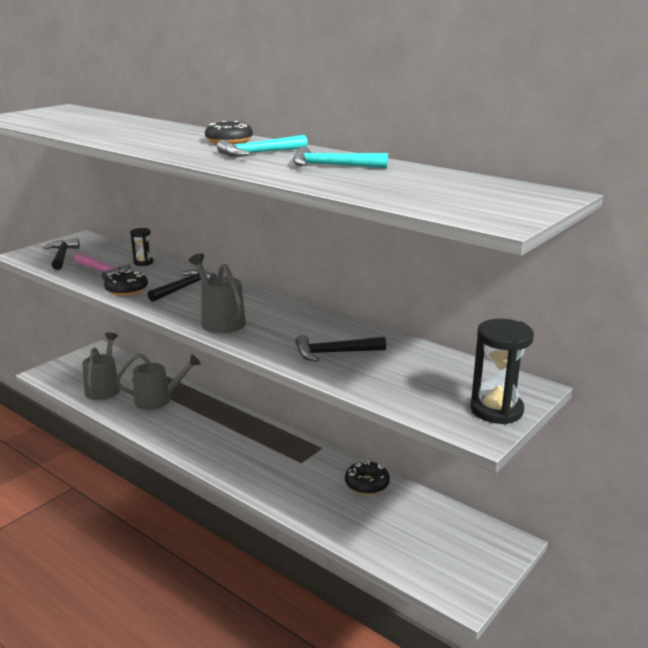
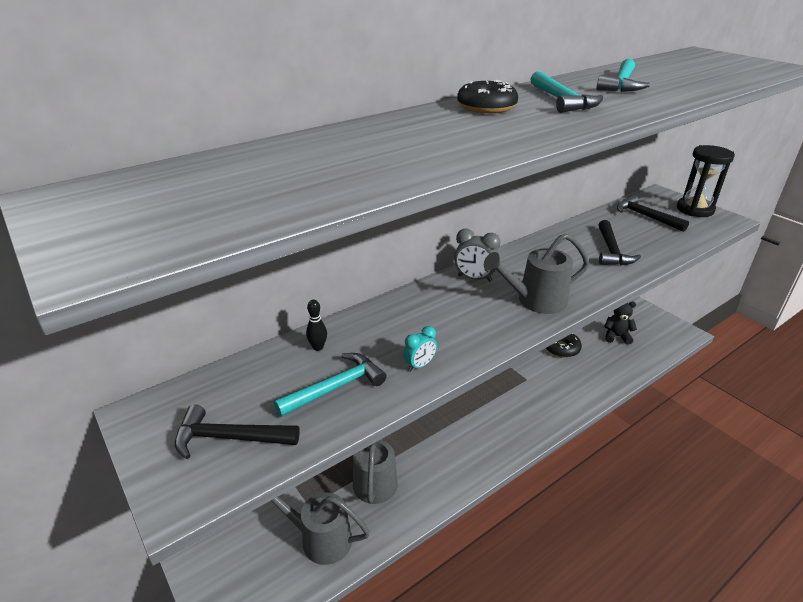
camera: 75 degrees left, 10 degrees up
pink hammer [75,253,131,281] -> turquoise hammer [274,353,387,417]
black donut [104,270,148,296] -> turquoise clock [403,326,437,371]
black hourglass [130,228,153,266] -> black bowling pin [306,300,327,351]
black hammer [147,270,217,302] -> black hammer moved to [617,195,689,232]
none -> grey clock [454,229,501,282]
none -> black teddy bear [604,301,637,345]

